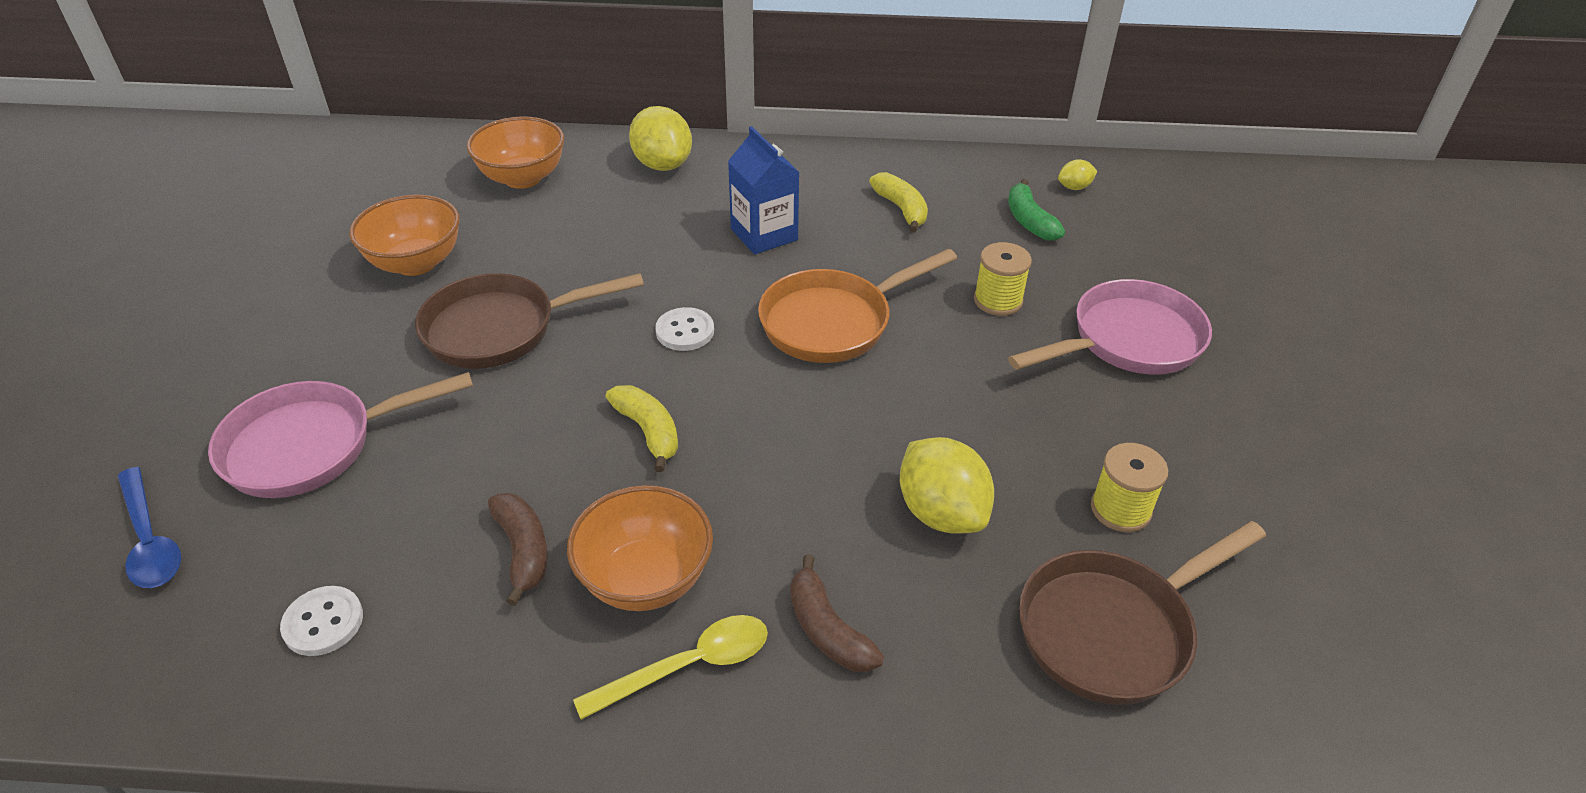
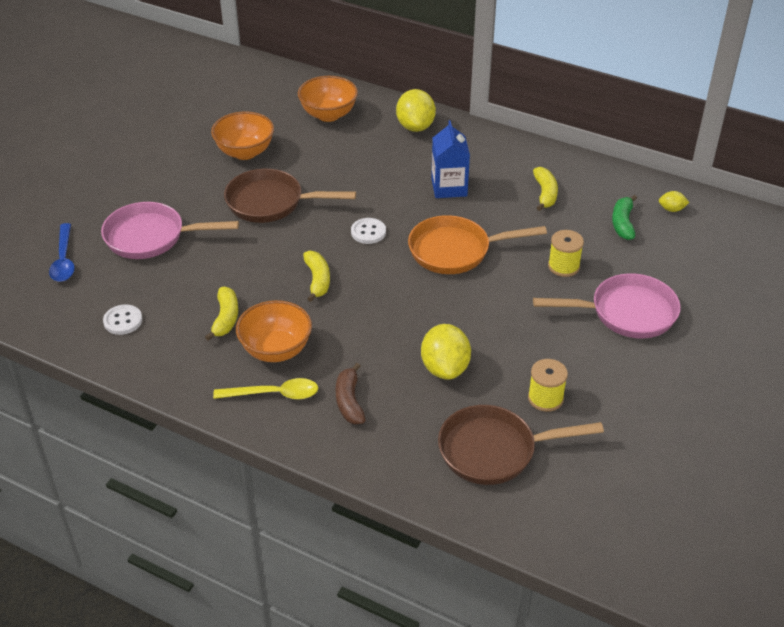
camera: 25 degrees right, 0 degrees up
brown banana [488,493,548,606] -> yellow banana [205,287,238,341]

